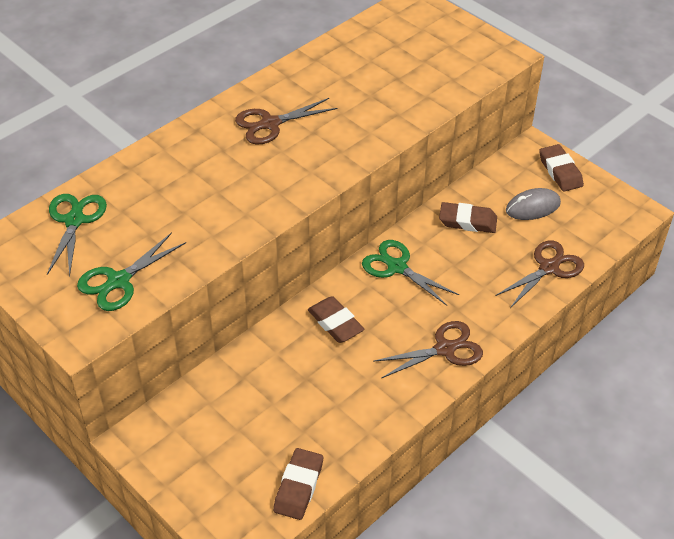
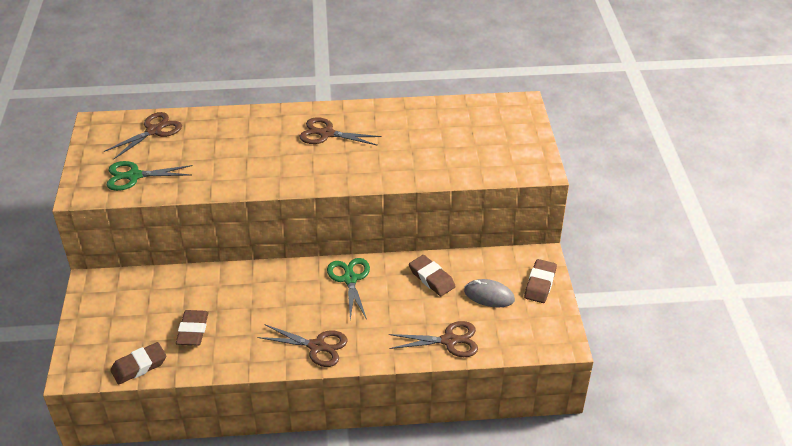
camera: 40 degrees right, 5 degrees down
green scissors [47,194,107,277] -> brown scissors [104,112,182,159]
brown eraser [308,296,365,343] -> brown eraser moved to [176,310,209,346]

